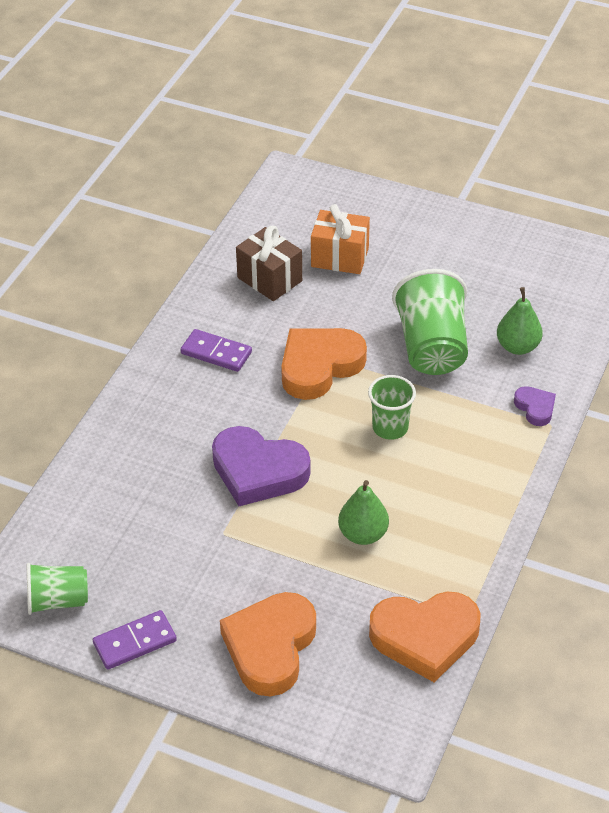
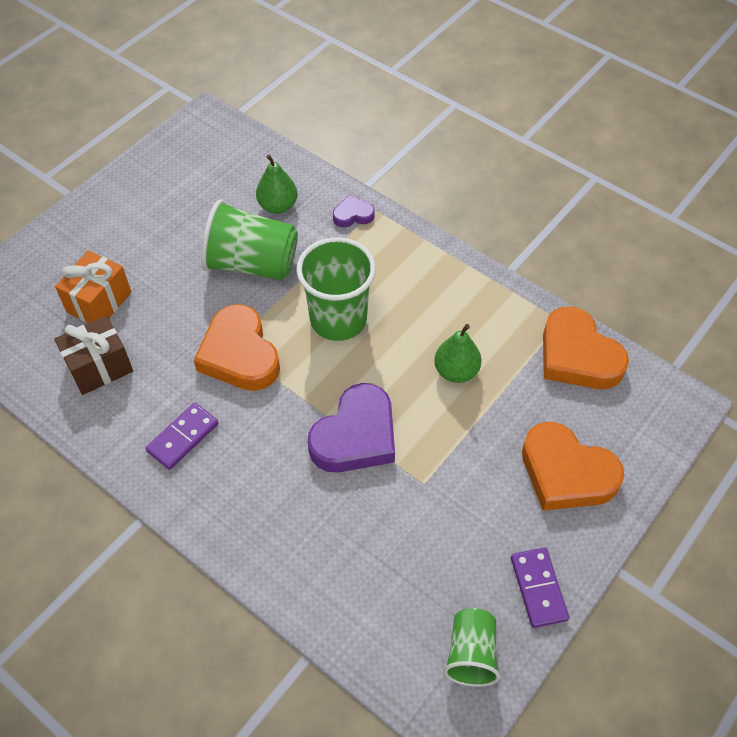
camera: 75 degrees left, 10 degrees up
green cup [368,375,416,440] -> green cup [296,237,376,341], size x1.69
orange heart [369,592,480,683] -> orange heart turned 135 degrees clockwise [543,306,629,389]

